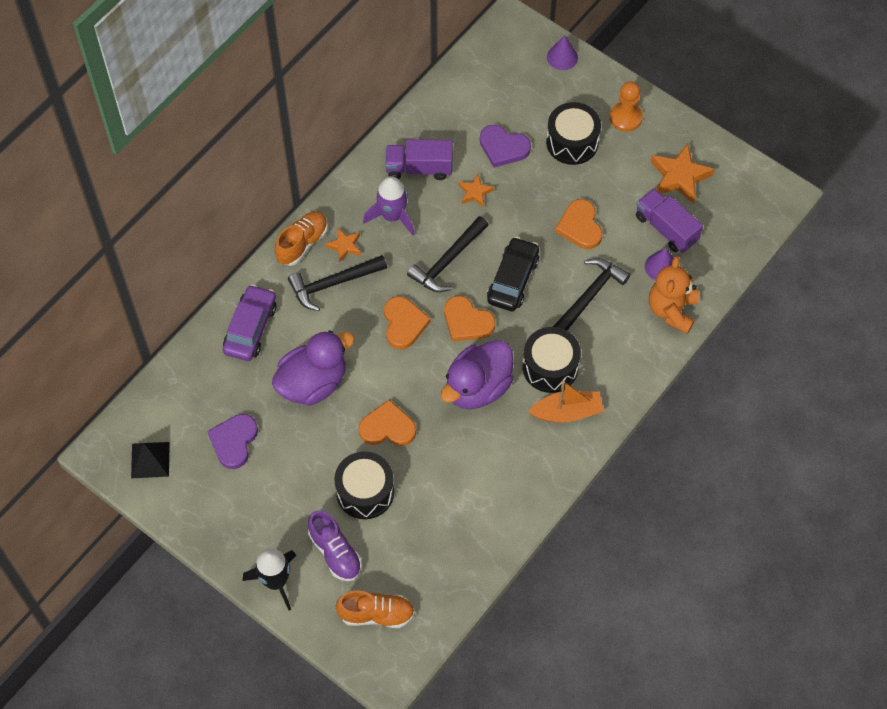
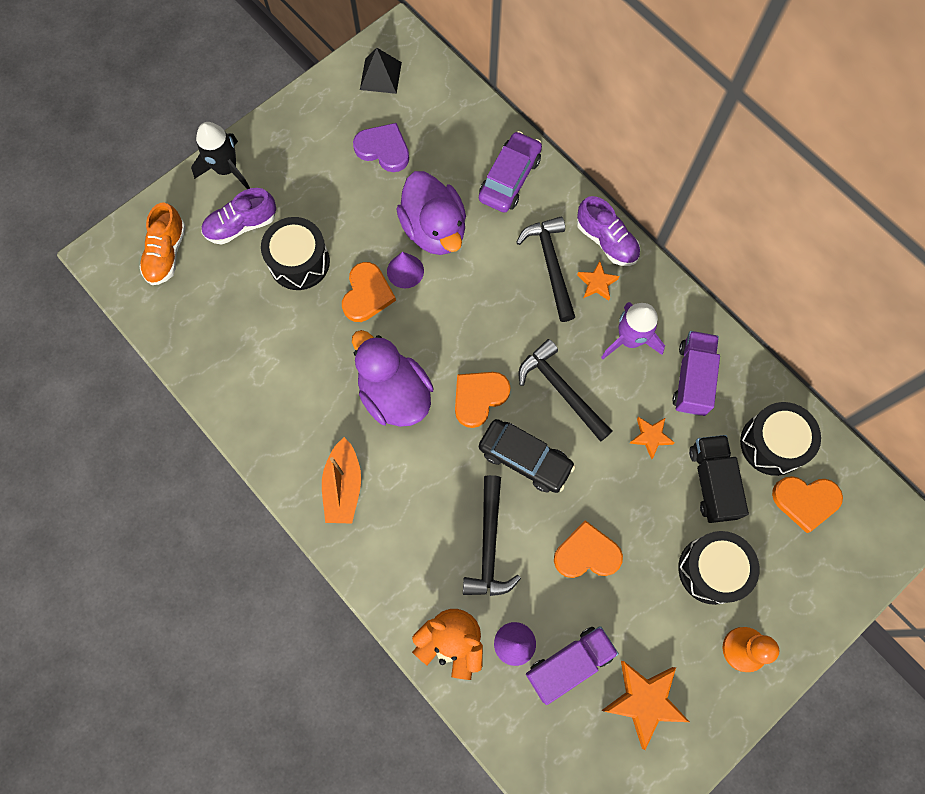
camera: 100 degrees right, 10 degrees up
purple car [223,284,277,361] -> purple car turned 90 degrees counterclockwise [479,131,542,213]
orange shoe [275,211,328,266] -> purple shoe [577,196,640,266]
orange heart [384,296,431,349] -> orange heart moved to [772,476,843,533]
purple heart [480,125,531,167] -> black truck [689,435,749,523]
black drum [523,327,581,393] -> black drum moved to [740,402,821,476]
purple cone [547,35,578,70] -> purple cone moved to [387,252,424,288]
black hammer [553,258,630,331] -> black hammer turned 45 degrees clockwise [463,475,521,596]

